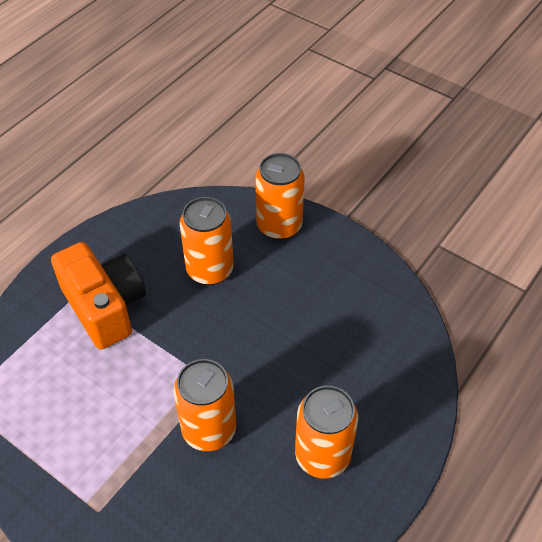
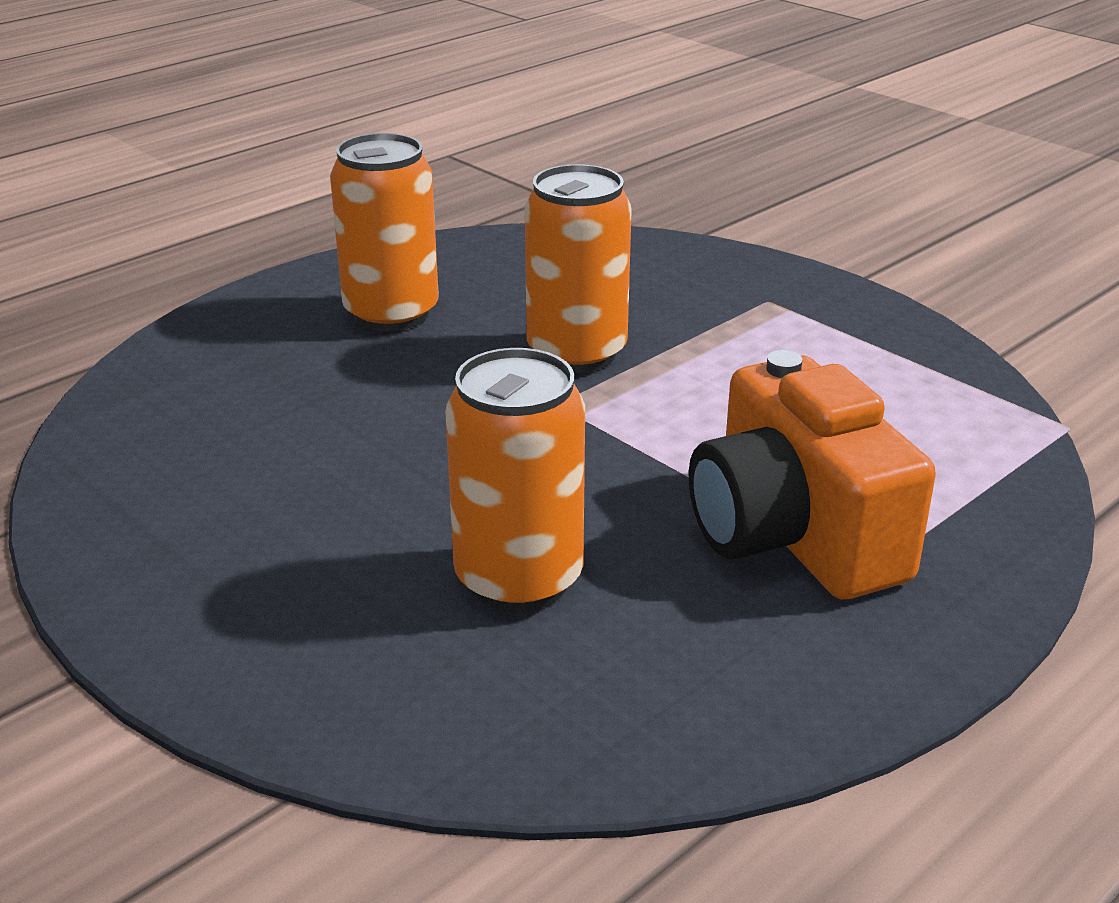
camera: 170 degrees left, 20 degrees down
orange can [256,153,305,240] -> none

